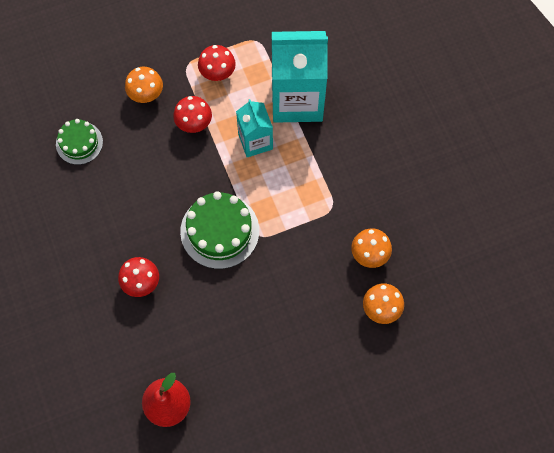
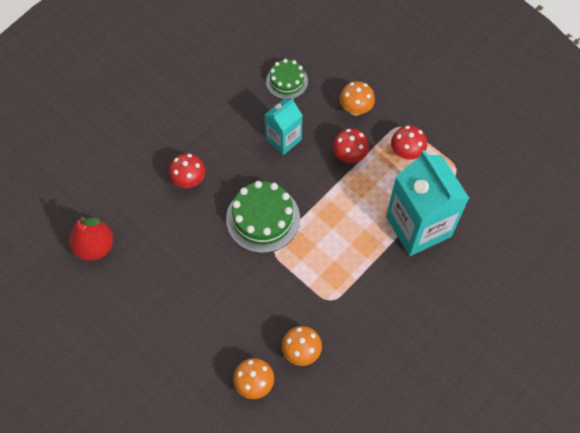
camera: 65 degrees right, 5 degrees down
turquoise carton [236,99,273,157] -> turquoise carton moved to [265,98,303,155]

